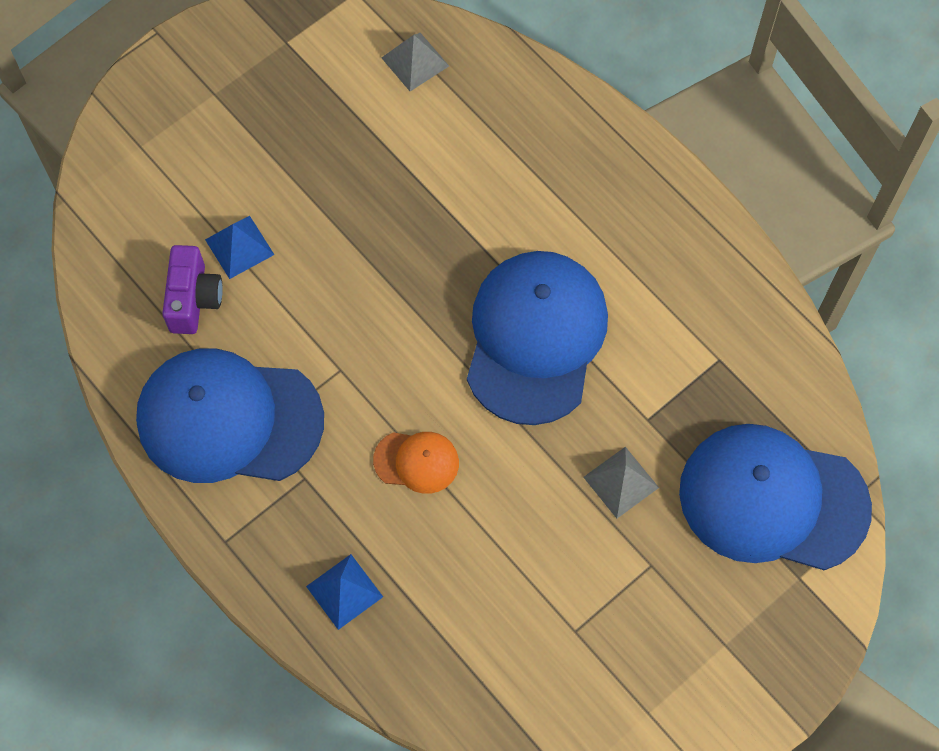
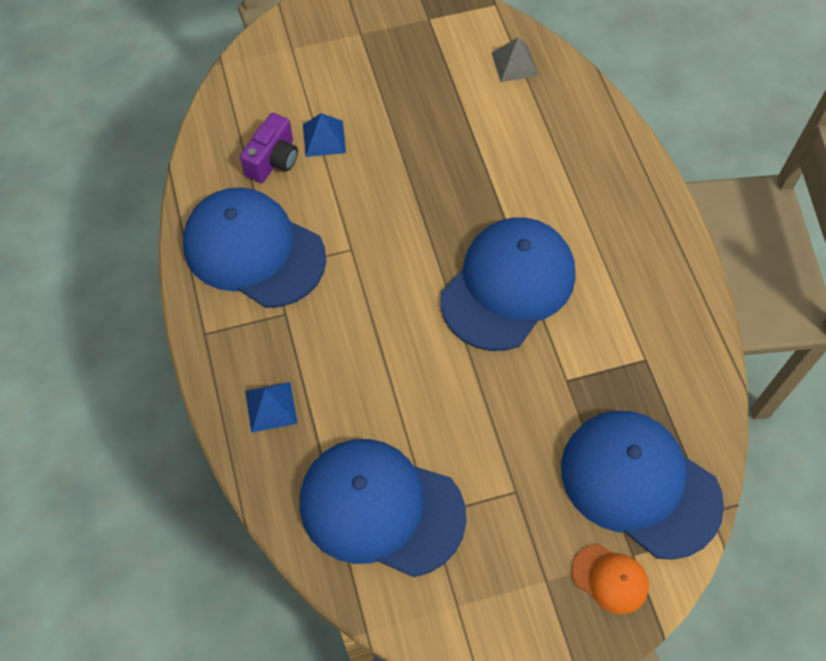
camera: 25 degrees right, 5 degrees down
orange cap [373,432,459,494] -> orange cap moved to [571,544,649,614]
grey pyramid [583,447,659,518] -> none
none -> blue cap [300,439,467,577]

